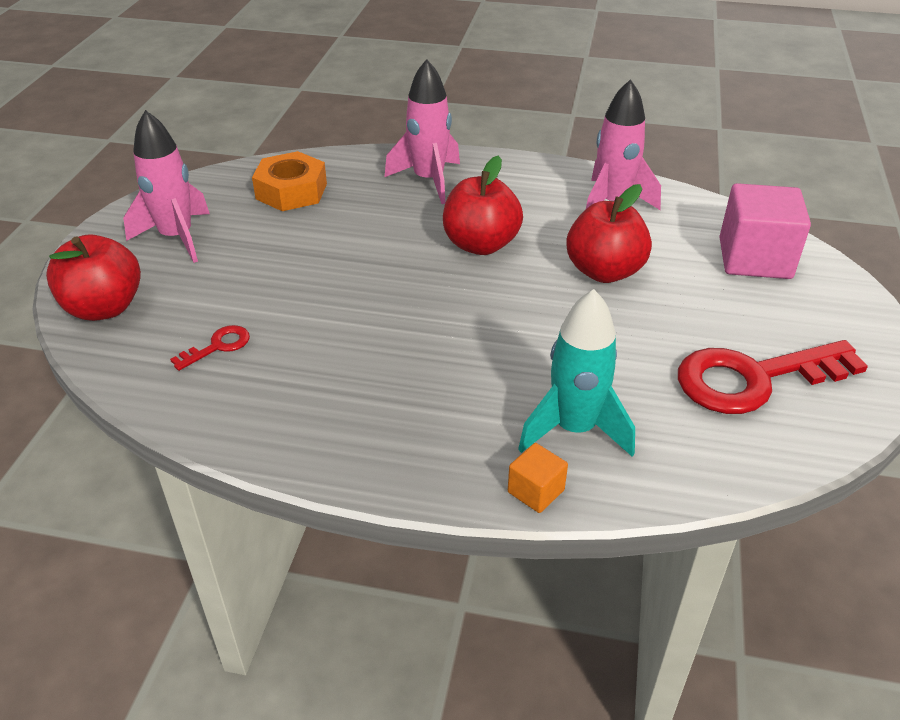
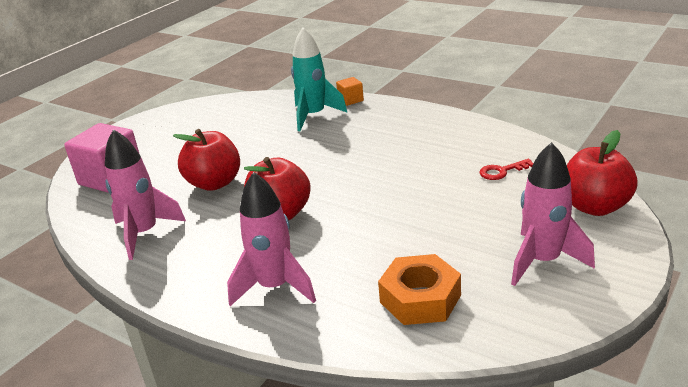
camera: 155 degrees left, 10 degrees down
red key [678,340,868,414] -> none

